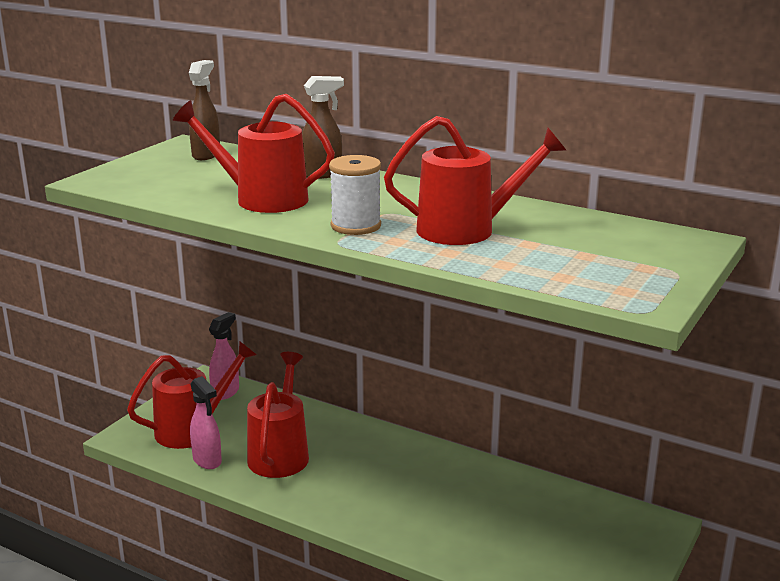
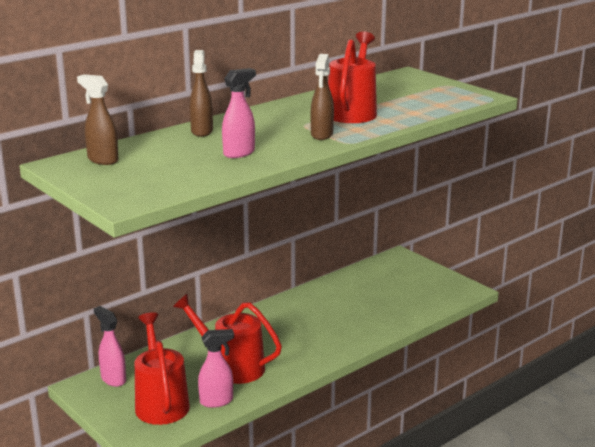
camera: 70 degrees left, 0 degrees up
red watering can [173,94,335,213] -> pink spray bottle [222,68,256,158]
white spool [329,155,381,235] -> brown spray bottle [311,54,334,140]

